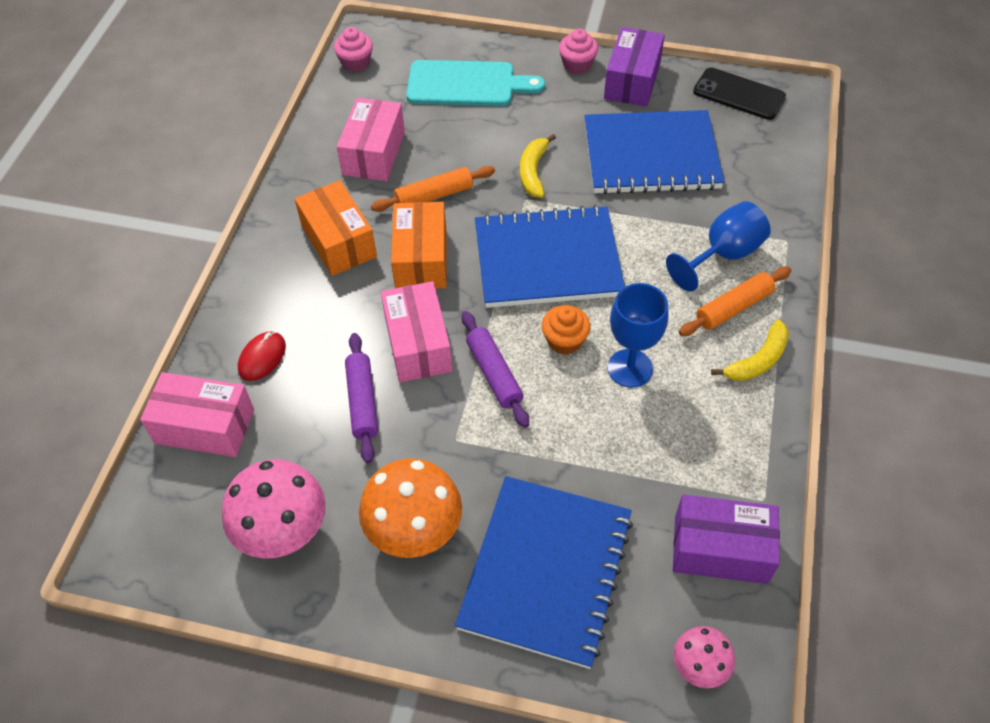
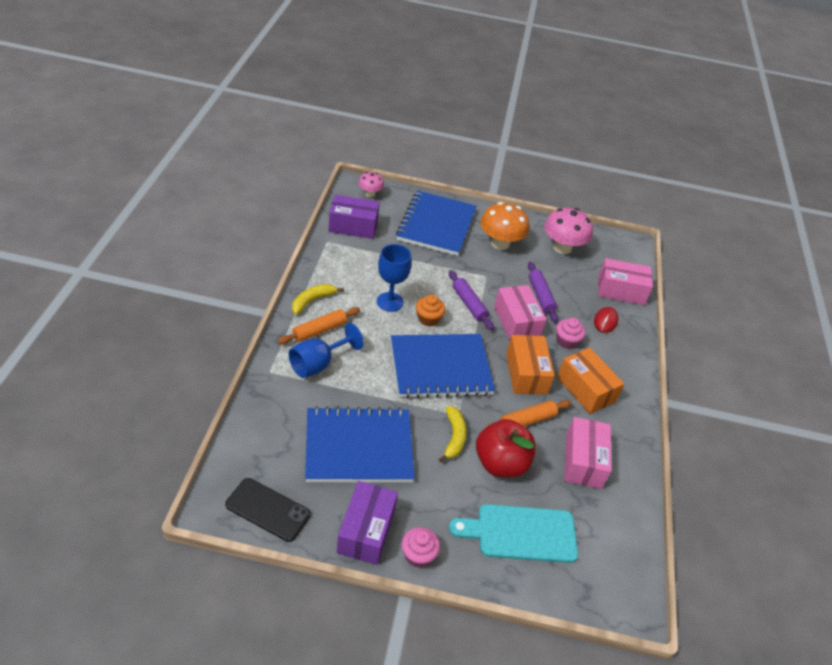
camera: 170 degrees right, 10 degrees down
pink cupcake [334,27,373,72] -> pink cupcake moved to [556,318,586,349]
none -> red apple [476,419,536,478]

